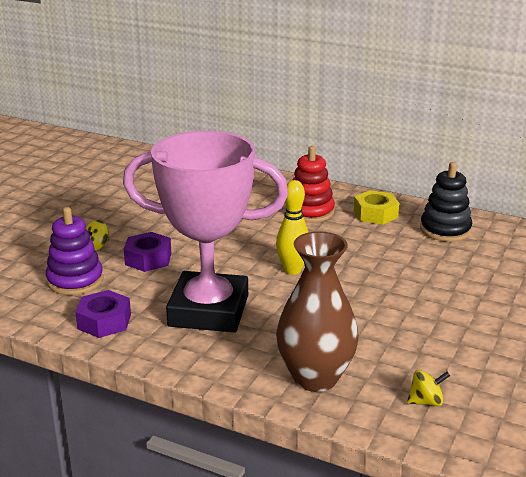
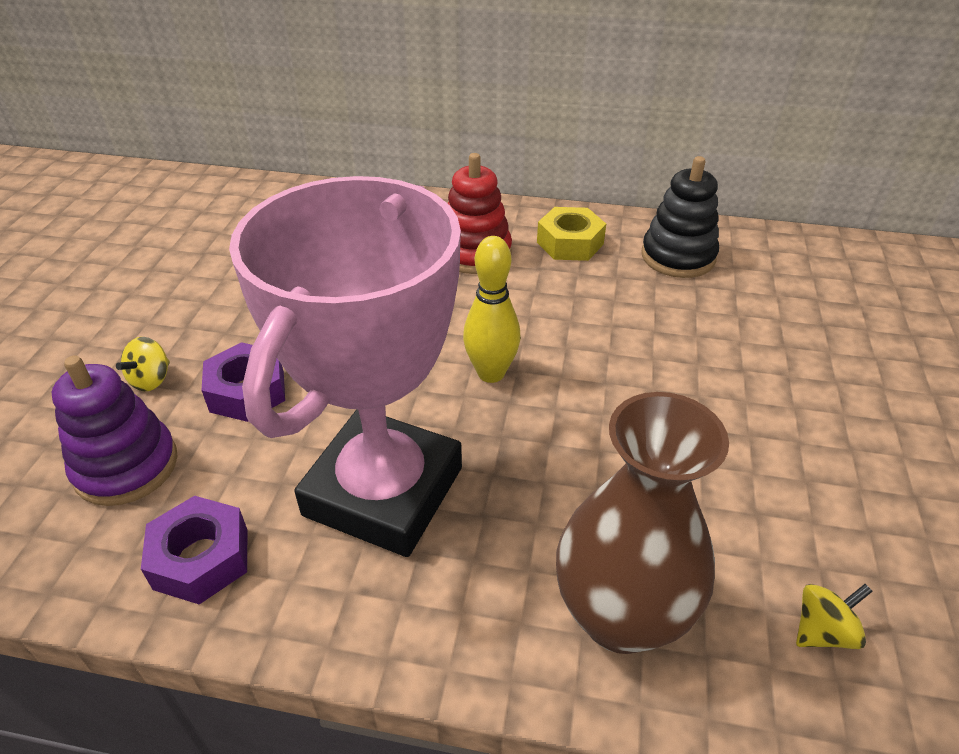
camera: 15 degrees left, 15 degrees up
pink trophy [123,131,288,332] -> pink trophy turned 60 degrees counterclockwise [229,176,462,557]

